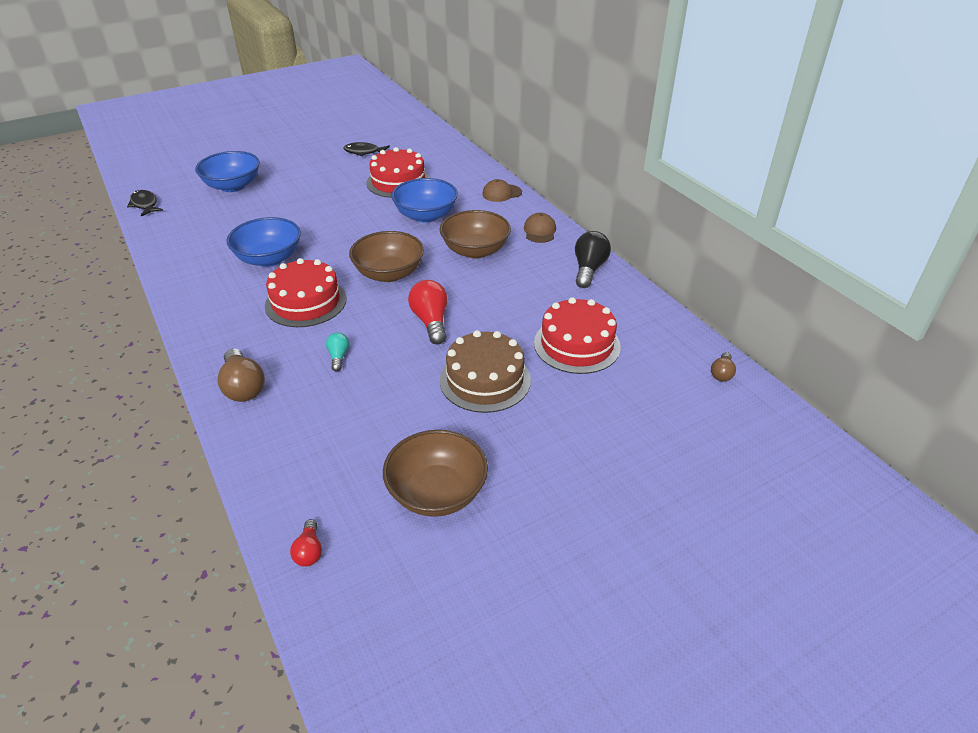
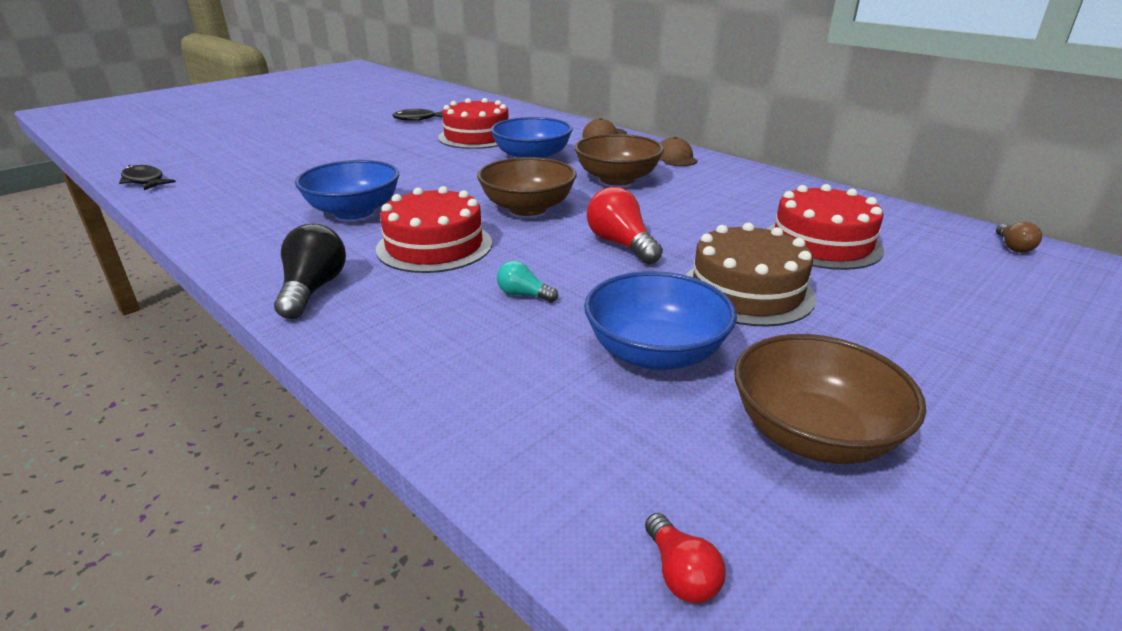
camera: 15 degrees left, 10 degrees down
blue bowl [195,151,260,192] -> blue bowl moved to [584,271,737,370]
brown light bulb [217,348,265,402] -> none
turquoise light bulb [326,332,349,371] -> turquoise light bulb turned 45 degrees counterclockwise [497,261,558,302]
black light bulb [575,231,611,288] -> black light bulb moved to [274,224,346,319]

